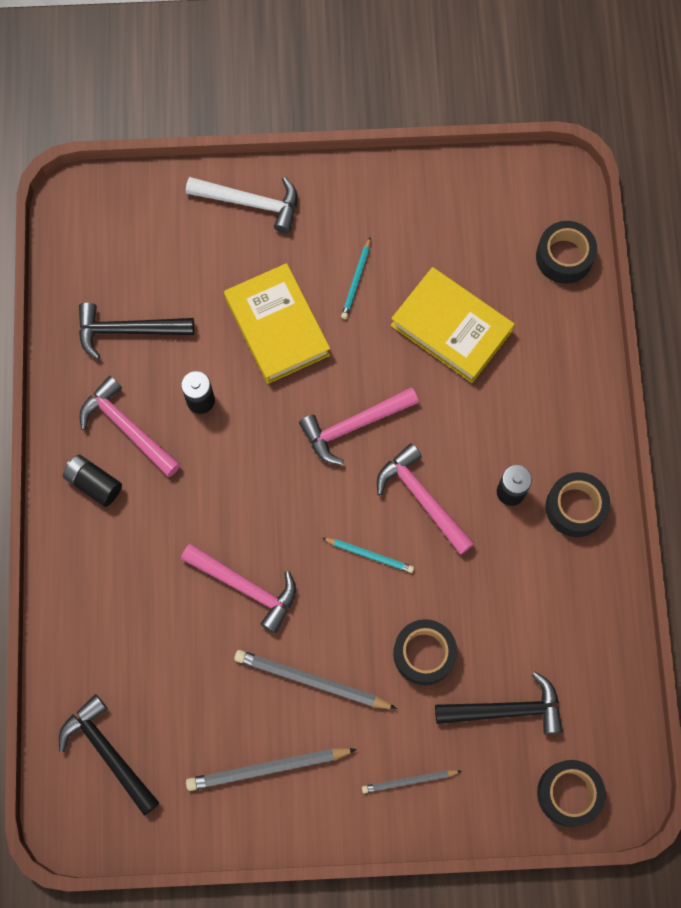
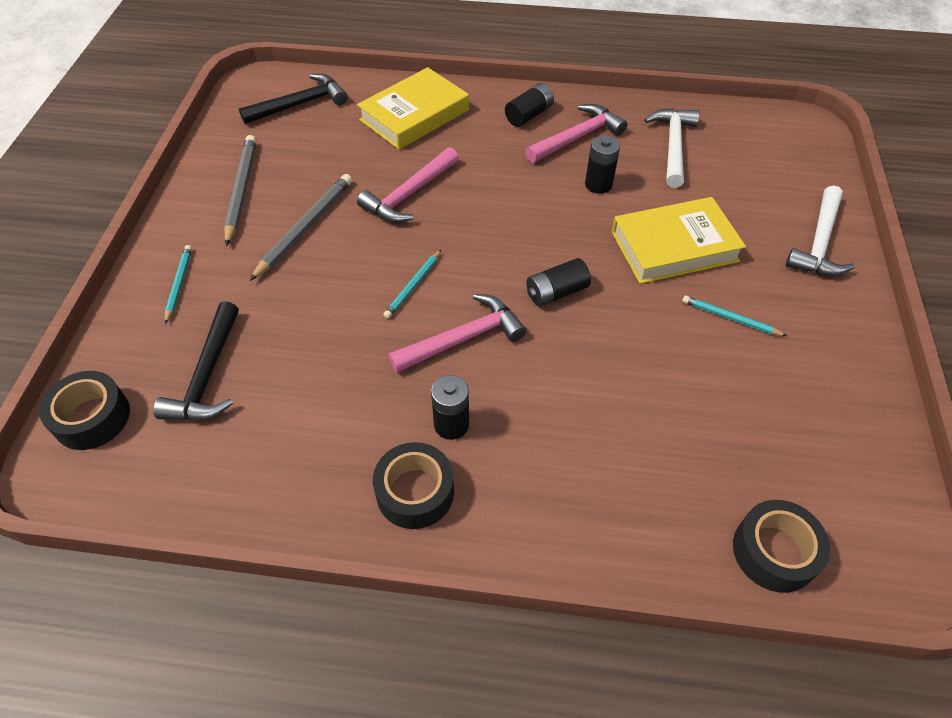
camera: 100 degrees right, 20 degrees down
black hammer [79,303,194,359] -> white hammer [644,108,700,188]
pink hammer [299,387,419,465] -> black battery [526,258,591,306]
grey pencil [362,770,461,793] -> turquoise pencil [165,245,192,324]
yellow book [391,267,515,383] -> yellow book moved to [357,67,469,150]
black tape [393,619,457,685] -> none

